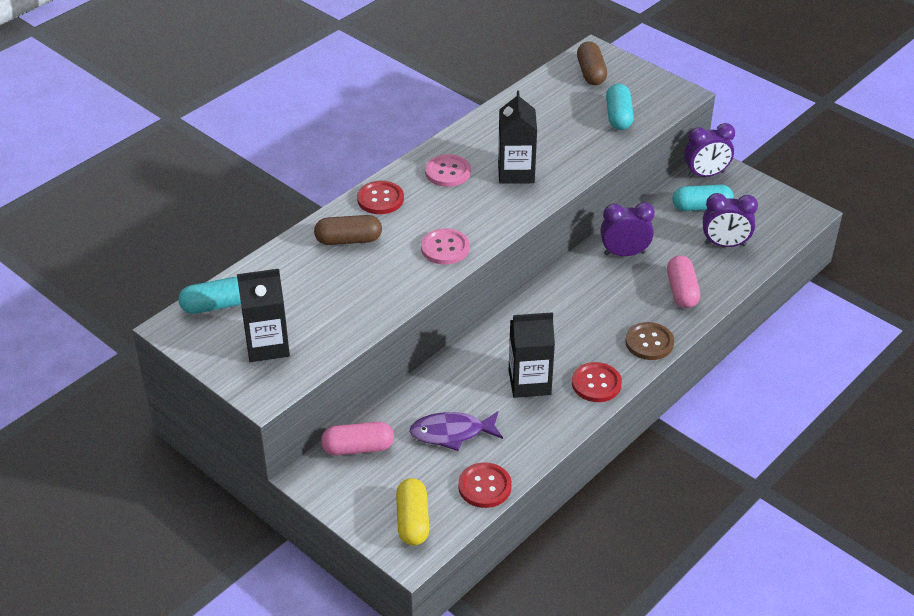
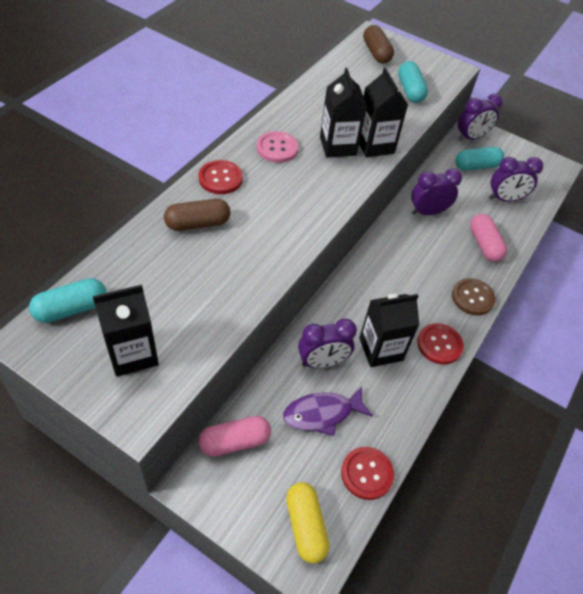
camera: 15 degrees left, 10 degrees up
pink button [421,228,469,265] -> none
none -> purple clock [298,319,357,368]
none -> black carton [359,68,408,157]

